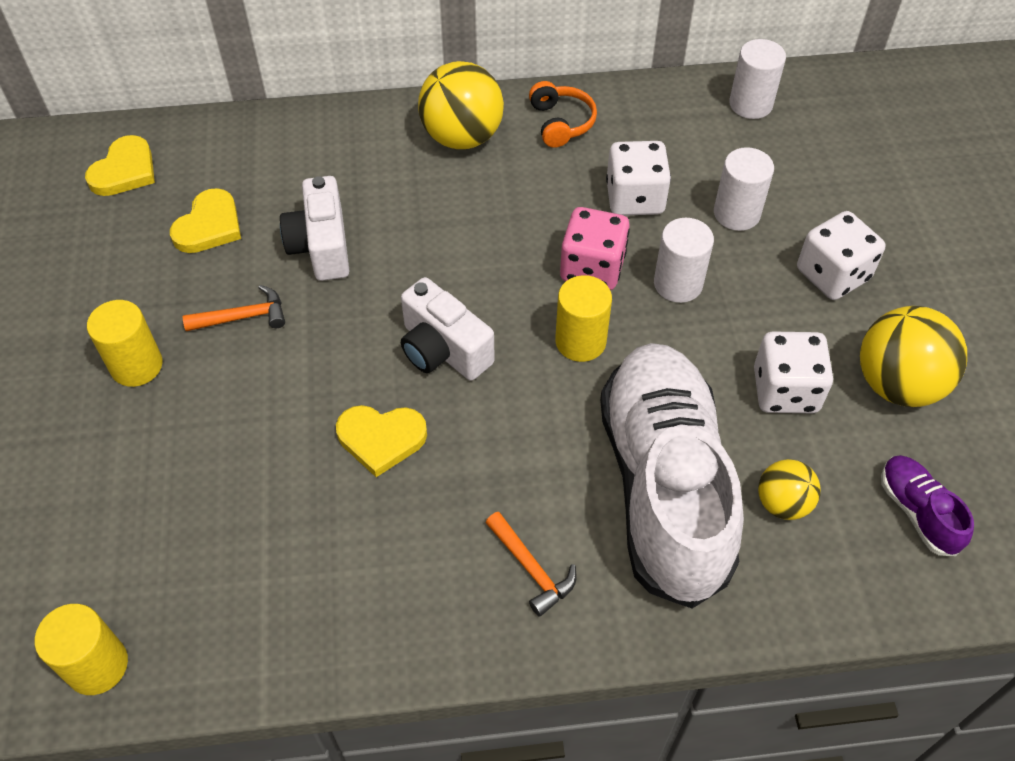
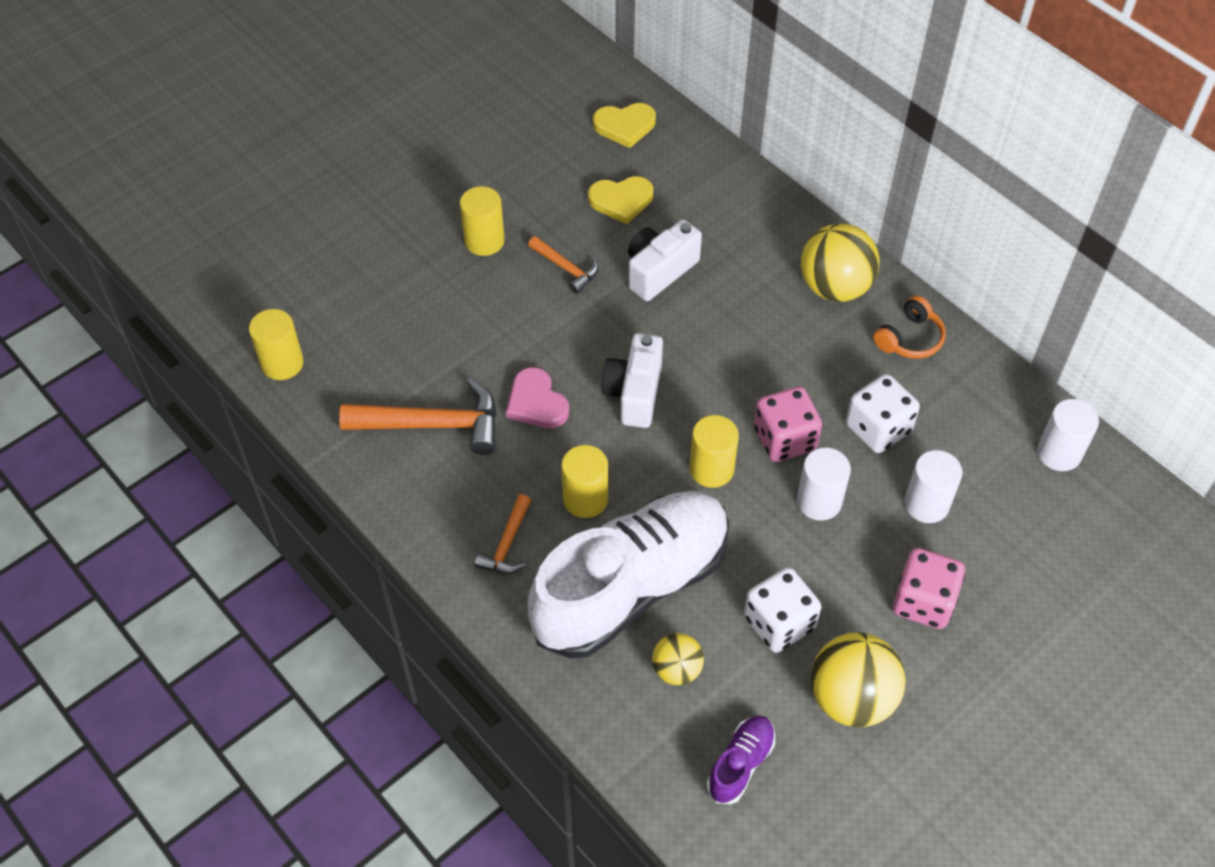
camera: 55 degrees right, 0 degrees up
yellow heart [336,405,427,477] -> pink heart [506,367,569,428]
white dice [797,211,886,300] -> pink dice [893,548,965,629]
none -> orange hammer [339,378,497,455]
none -> yellow cylinder [562,445,608,518]

